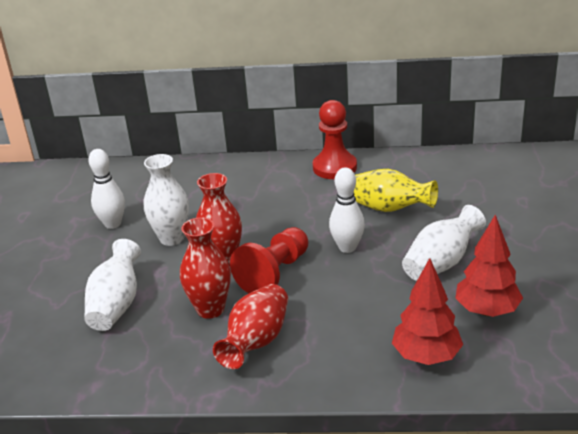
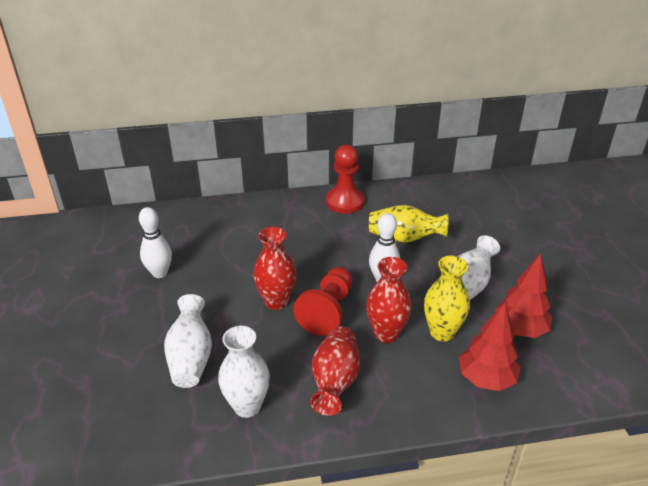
camera: 15 degrees left, 5 degrees up
white vase [144,154,189,246] -> white vase moved to [218,326,270,418]
red vase [180,217,231,319] -> red vase moved to [366,257,412,343]
none -> yellow vase [424,255,470,342]

